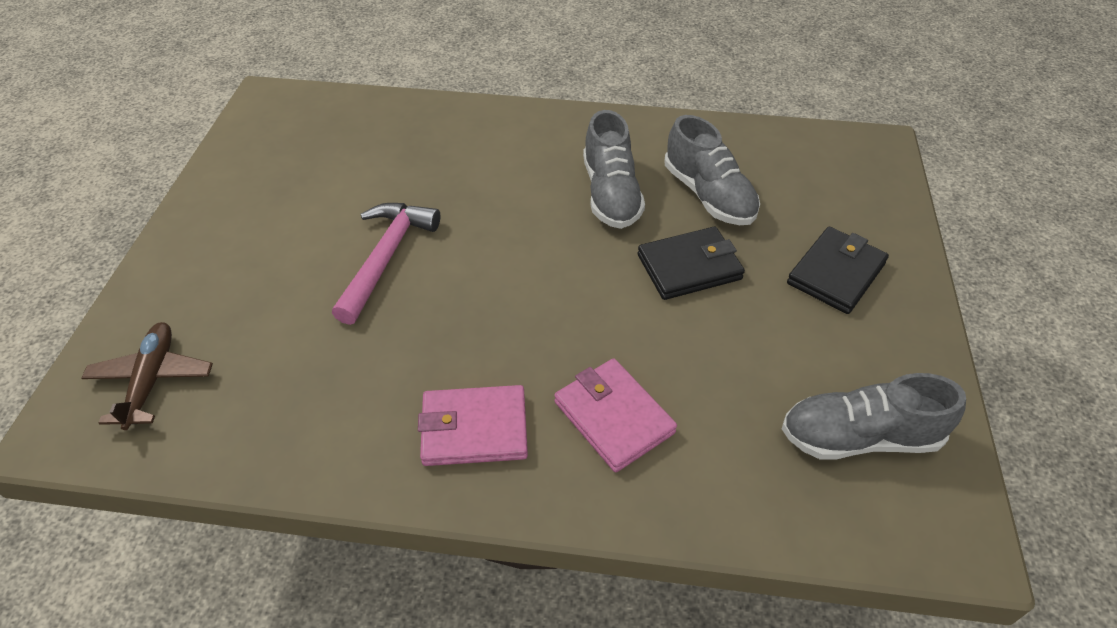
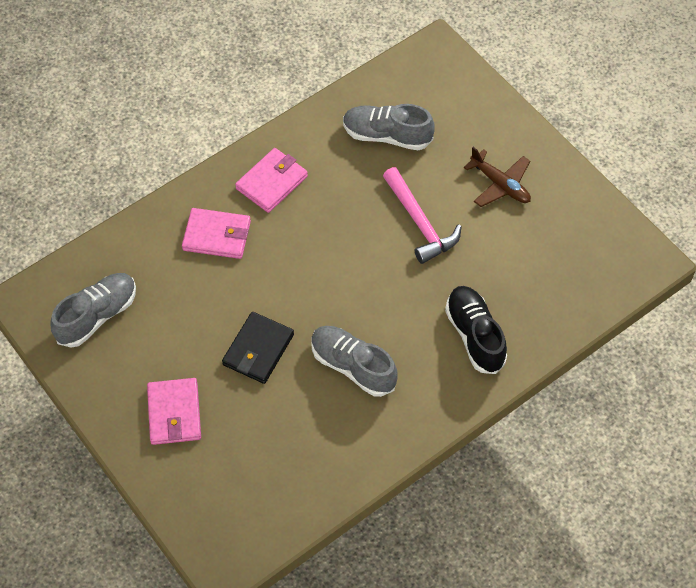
camera: 135 degrees right, 10 degrees up
brown plane [82,322,213,430] -> brown plane moved to [464,147,531,207]
grey shoe [665,115,760,225] -> grey shoe moved to [343,104,435,150]
black wallet [787,227,889,314] -> pink wallet [147,378,201,445]
none -> black shoe [445,286,507,374]

